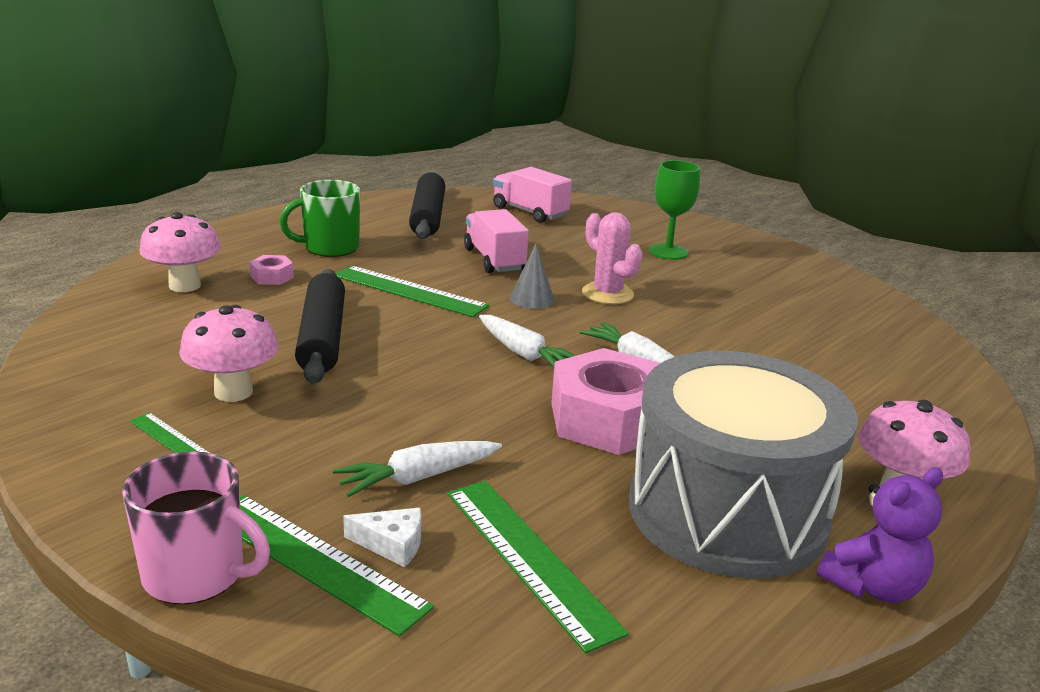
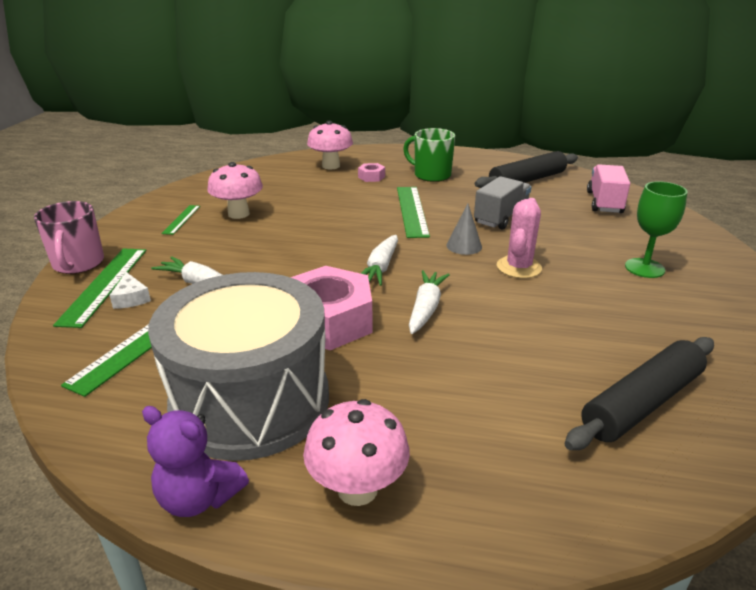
camera: 60 degrees right, 5 degrees up
black rolling pin [295,269,345,384] -> black rolling pin moved to [565,337,714,450]
pink truck [464,209,529,273] -> grey truck [474,176,531,230]

